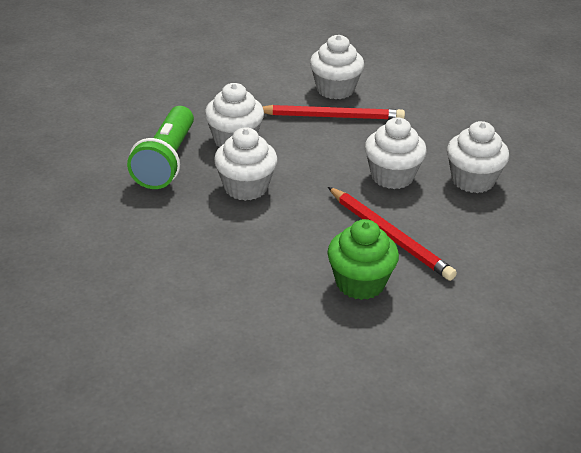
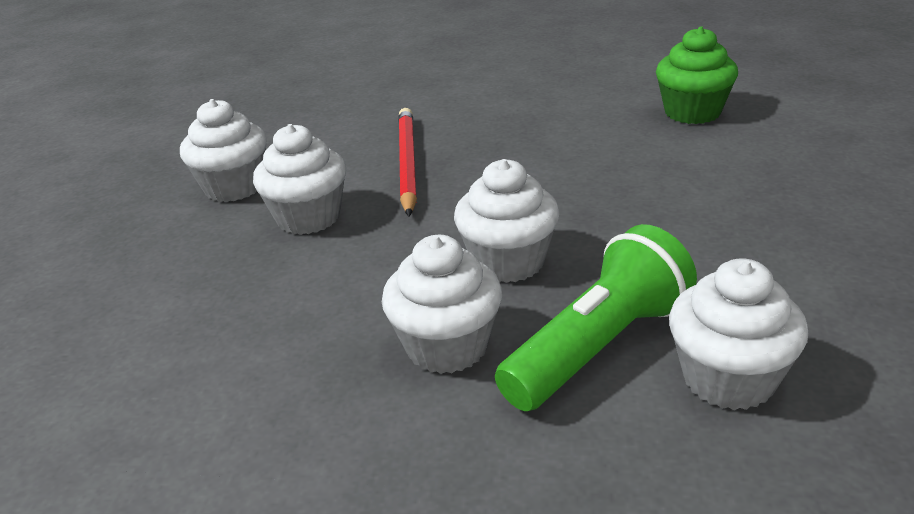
camera: 140 degrees left, 5 degrees down
red pencil [263,105,405,120] -> none
white cupcake [310,35,364,99] -> white cupcake moved to [669,258,808,410]
green cupcake [327,219,399,300] -> green cupcake moved to [656,26,738,124]

